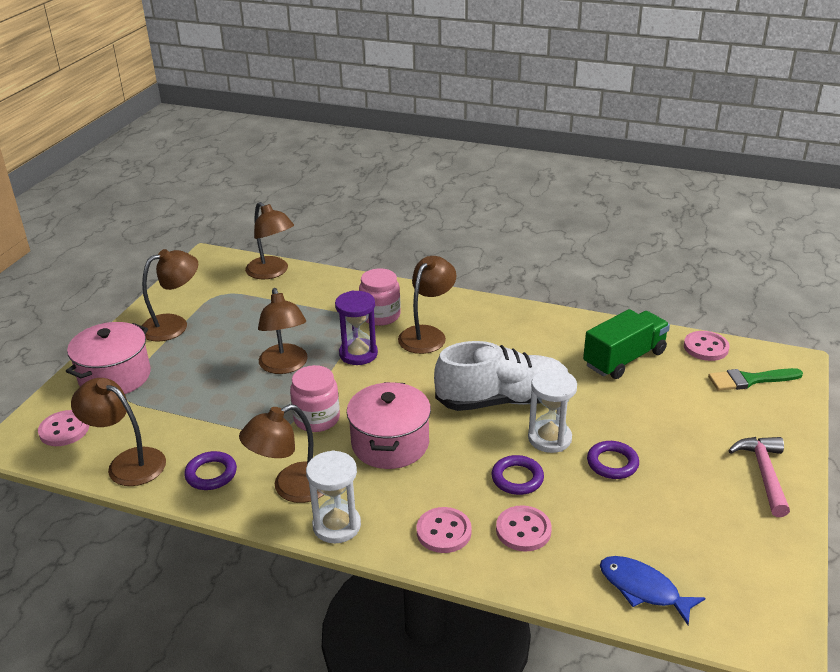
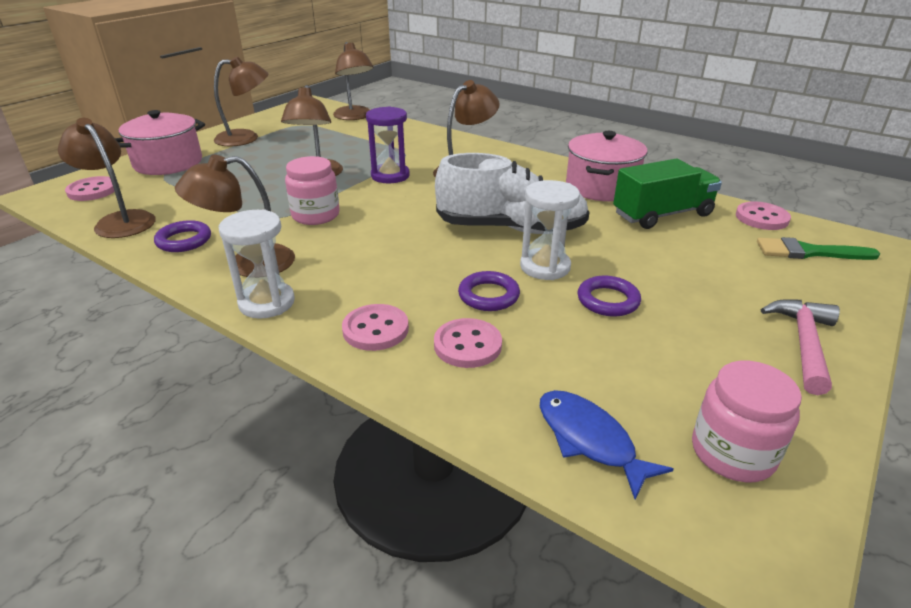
camera: 15 degrees right, 0 degrees up
pink pot [347,382,431,469] -> pink pot moved to [566,131,647,201]
pink jar [359,268,401,326] -> pink jar moved to [692,361,802,482]

